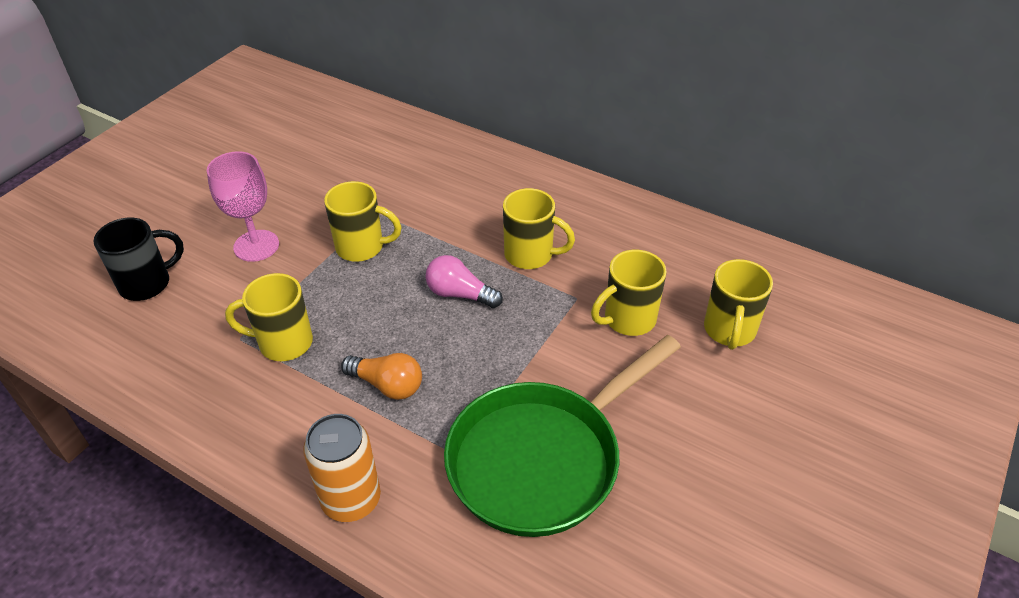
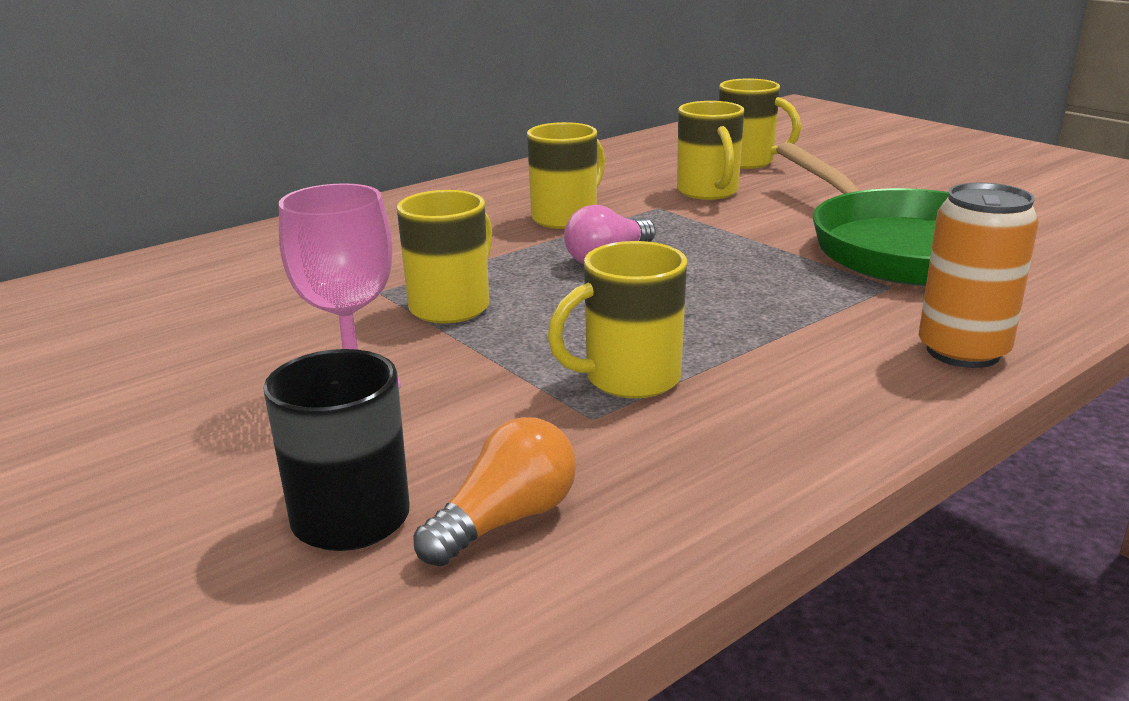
camera: 70 degrees left, 20 degrees down
yellow mug [225,273,313,361] -> yellow mug turned 45 degrees clockwise [548,241,687,398]
orange light bulb [341,353,422,400] -> orange light bulb moved to [413,417,576,566]

